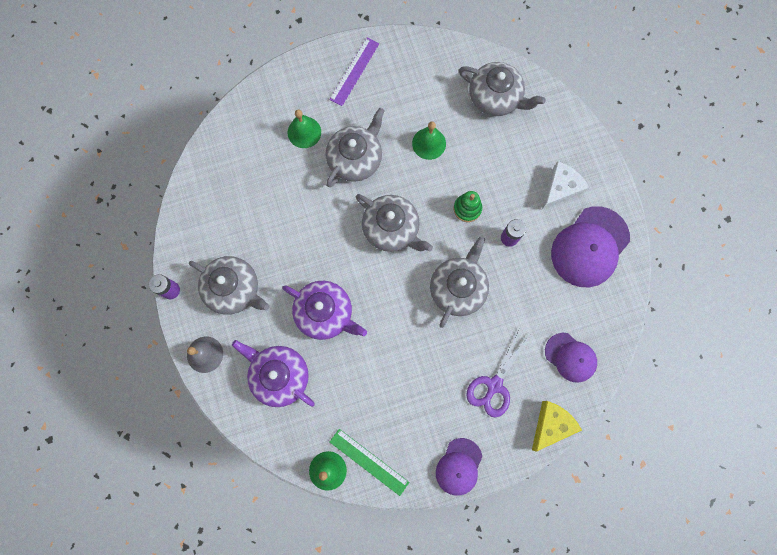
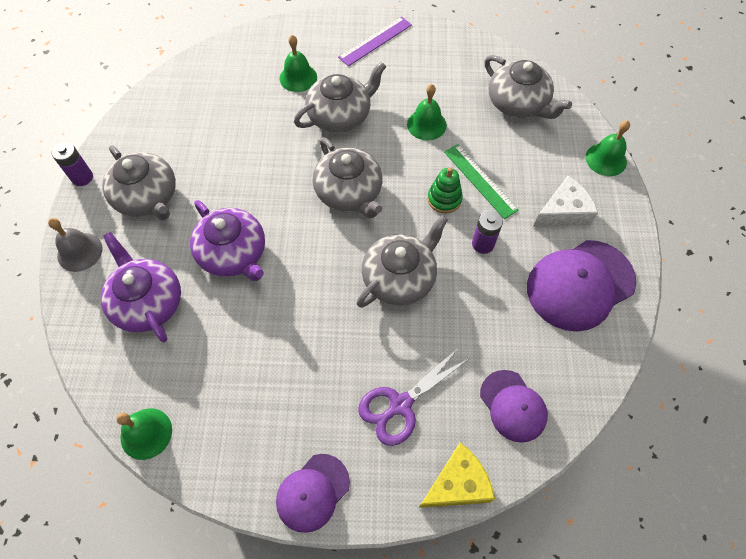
camera: 20 degrees right, 15 degrees down
green ruler [330,429,409,496] -> green ruler moved to [444,144,519,219]
none -> green bell [586,120,630,176]

